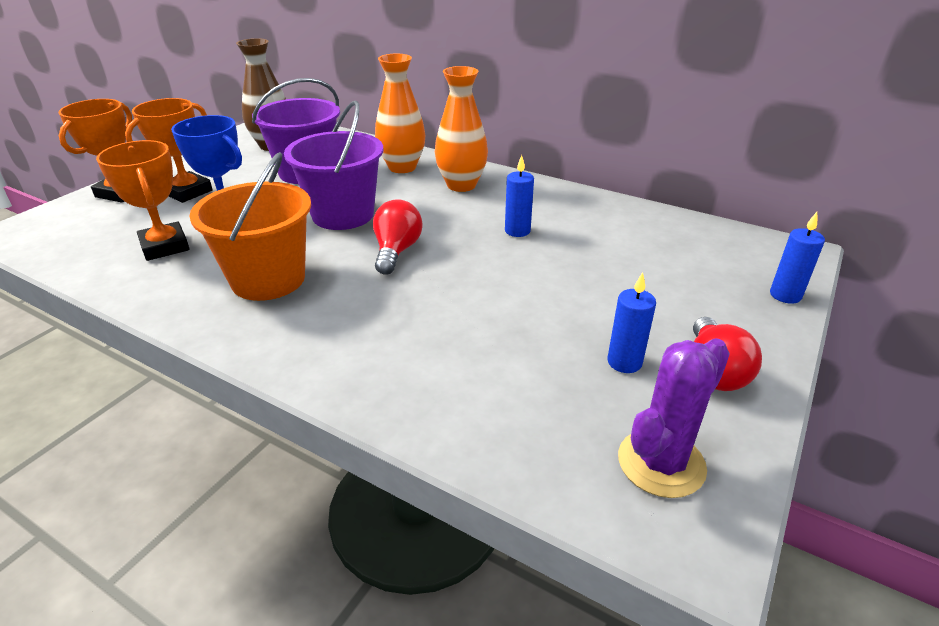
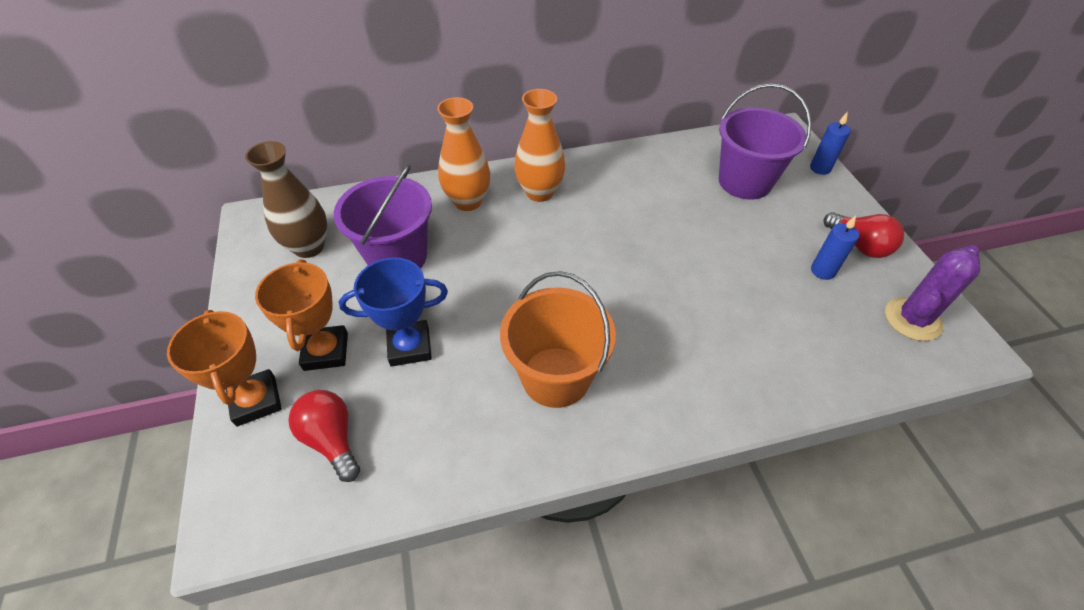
camera: 45 degrees left, 15 degrees up
orange trophy [96,140,190,261] -> none
purple bucket [284,100,383,230] -> purple bucket moved to [719,84,811,200]
red light bulb [373,199,422,275] -> red light bulb moved to [288,390,360,482]
blue candle [505,155,534,237] -> none
purple cactus [618,338,730,498] -> purple cactus turned 45 degrees clockwise [885,245,980,341]

